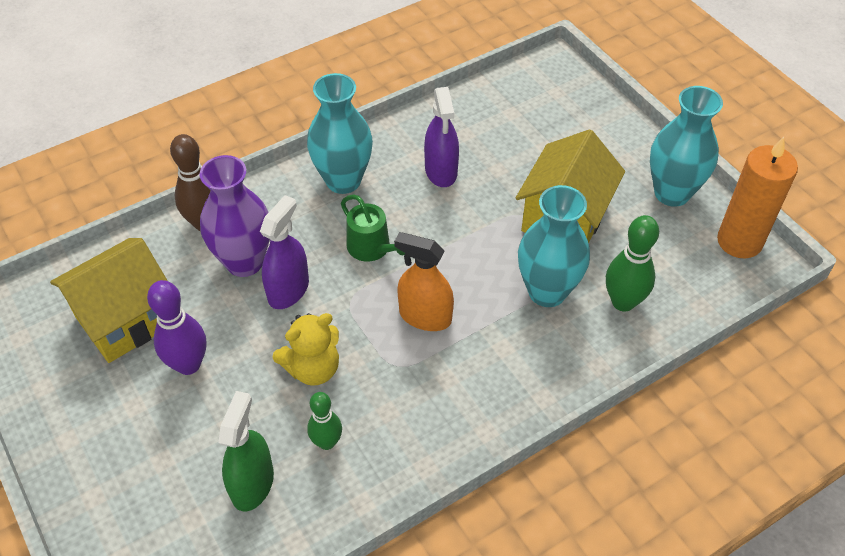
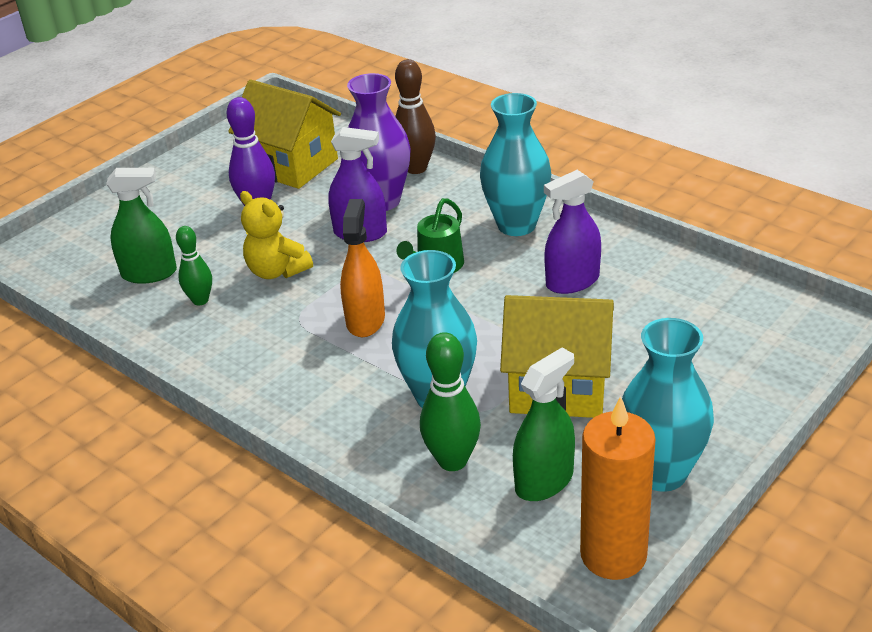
camera: 75 degrees right, 15 degrees down
none -> green spray bottle [513,347,575,501]

